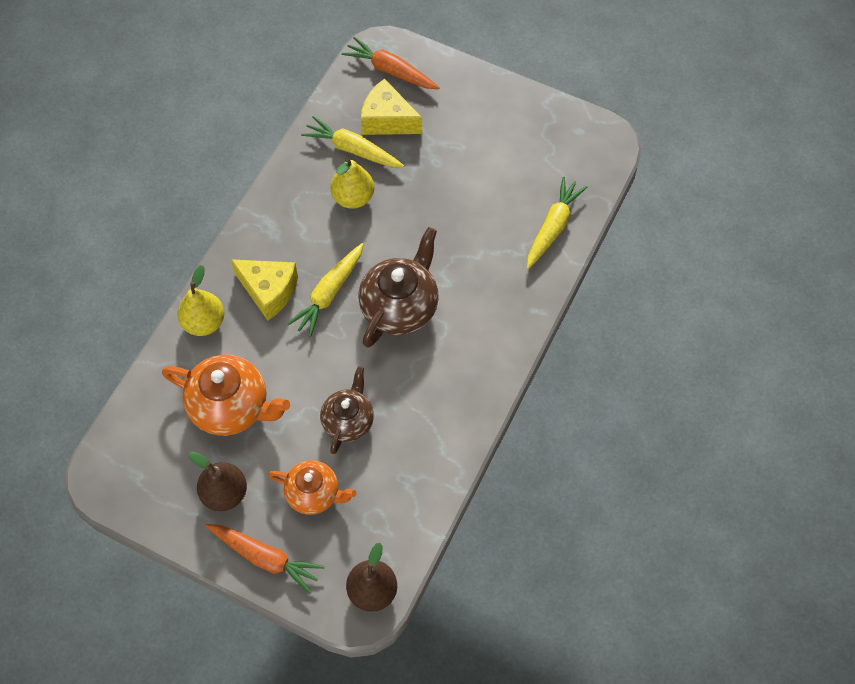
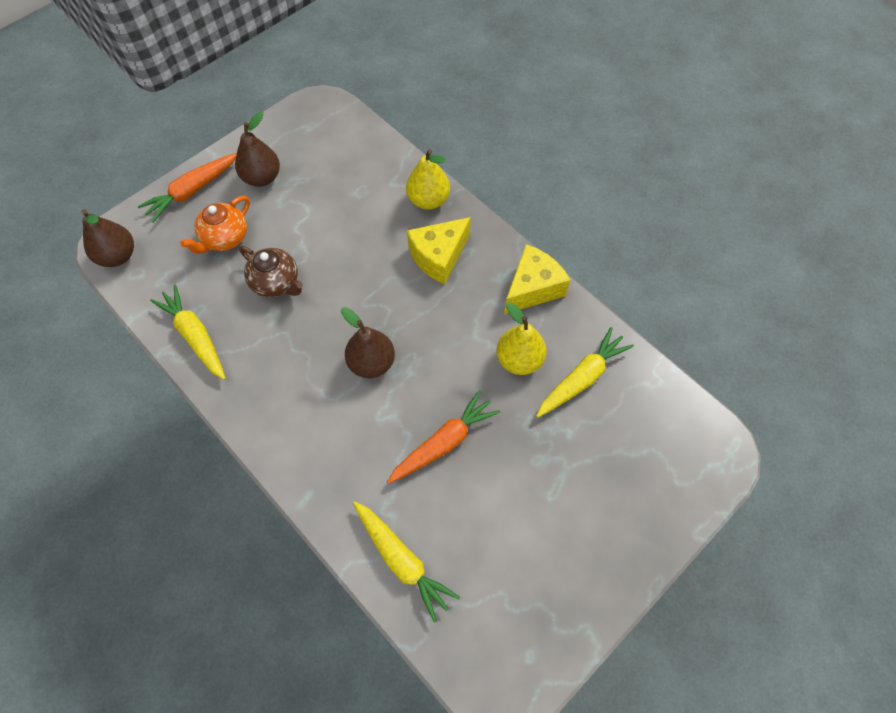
camera: 110 degrees right, 0 degrees up
orange teapot [162,355,290,436] -> none
yellow carrot [287,243,364,338] -> yellow carrot moved to [150,285,226,380]
orange carrot [342,37,440,89] -> orange carrot moved to [387,390,500,484]
brown teapot [359,227,439,348] -> brown pear [341,307,395,378]
yellow cheese [361,79,422,135] -> yellow cheese moved to [504,244,570,314]

